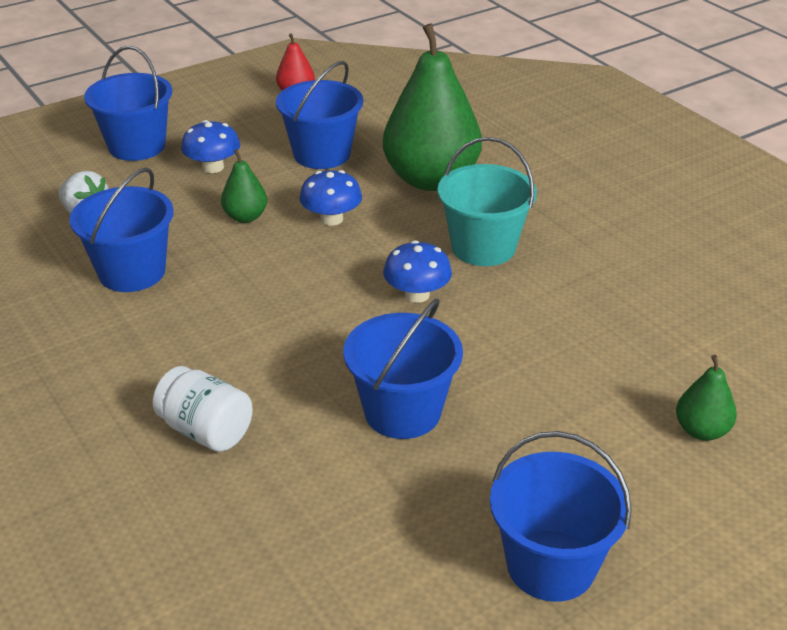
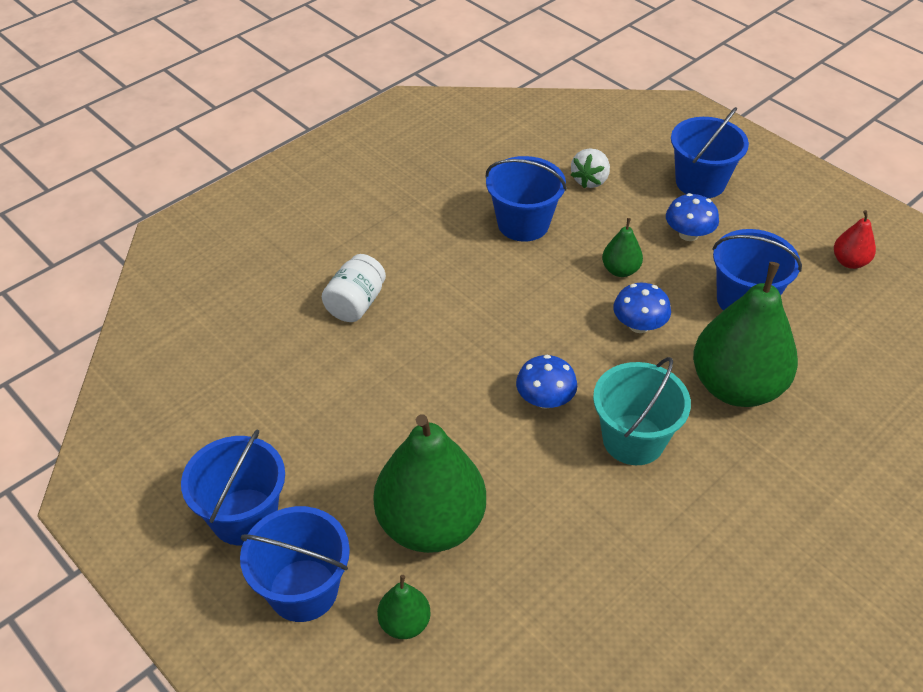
camera: 80 degrees right, 10 degrees up
blue bucket [343,298,463,439] -> blue bucket moved to [240,506,350,622]
none -> green pear [373,414,486,553]

